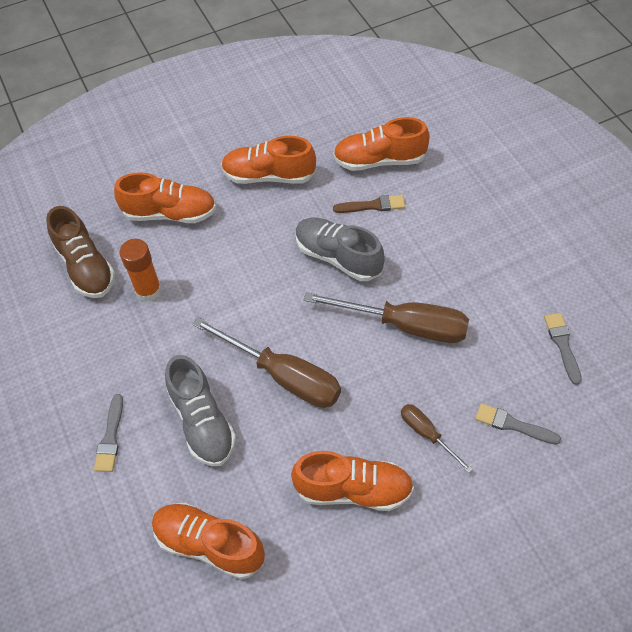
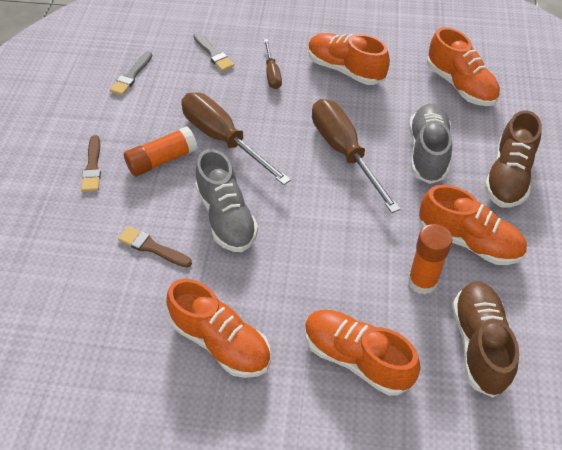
camera: 150 degrees left, 5 degrees down
grey brush [94,394,123,472] -> brown shoe [485,110,542,208]
orange shoe [333,117,430,171] -> orange shoe moved to [419,185,527,265]
none -> brown brush [81,135,101,192]
none -> orange glue stick [124,126,197,176]

